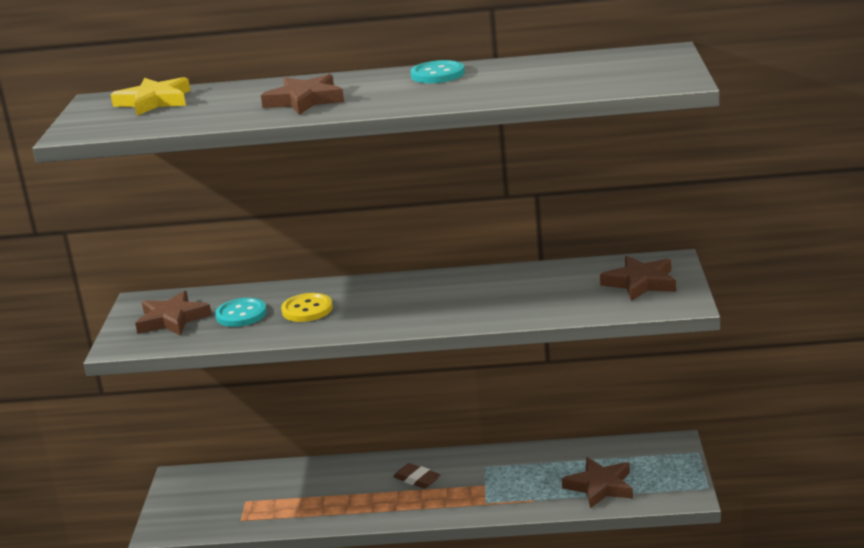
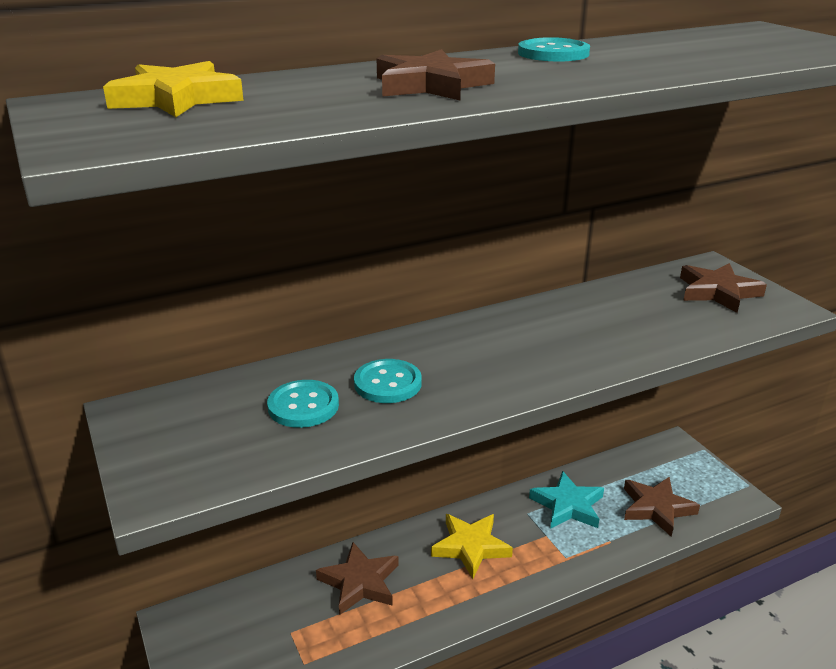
camera: 30 degrees left, 5 degrees up
brown star [135,291,212,336] -> brown star moved to [316,542,399,615]
yellow button [281,293,333,322] -> turquoise button [354,359,422,403]
brown eraser [393,463,440,489] -> yellow star [431,514,513,579]
none -> turquoise star [529,471,604,529]

